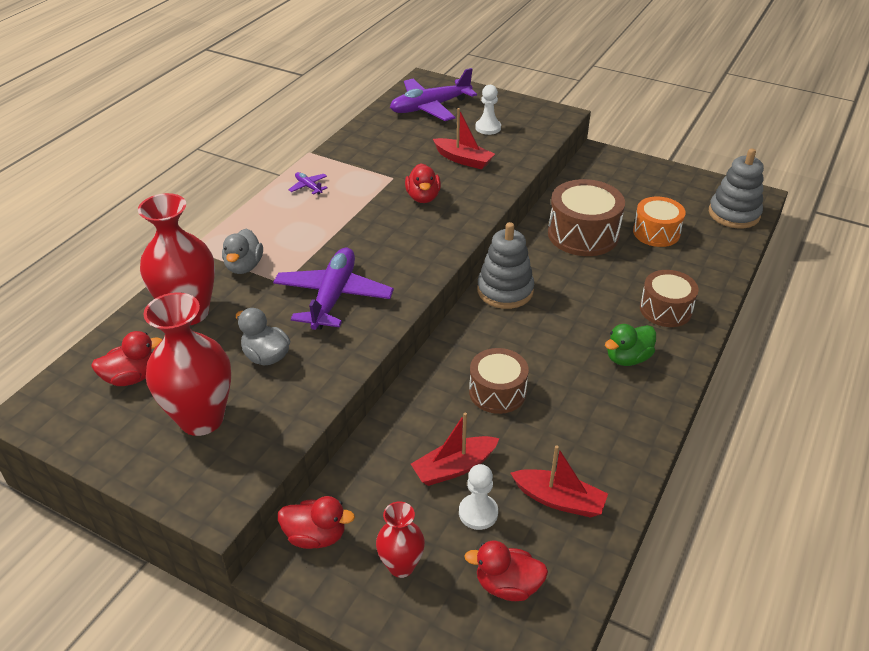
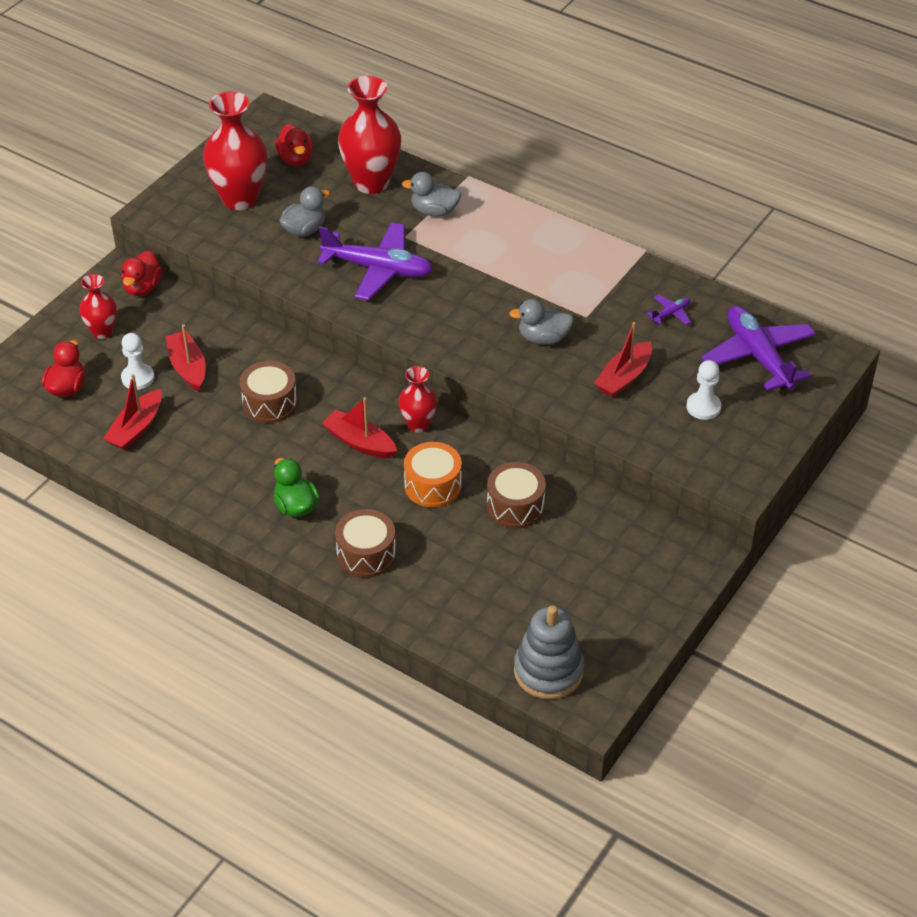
camera: 95 degrees right, 5 degrees up
purple plane [288,172,328,195] -> purple plane moved to [647,295,691,325]
red duck [405,163,441,203] -> grey duck [509,299,574,345]
grey stacking toy [477,222,534,309] -> red vase [399,366,437,433]
brown drum [548,179,625,256] -> brown drum [487,462,546,529], size x0.66
orange drum [633,197,686,247] -> orange drum moved to [404,442,462,507]
none -> red boat [322,397,397,458]

